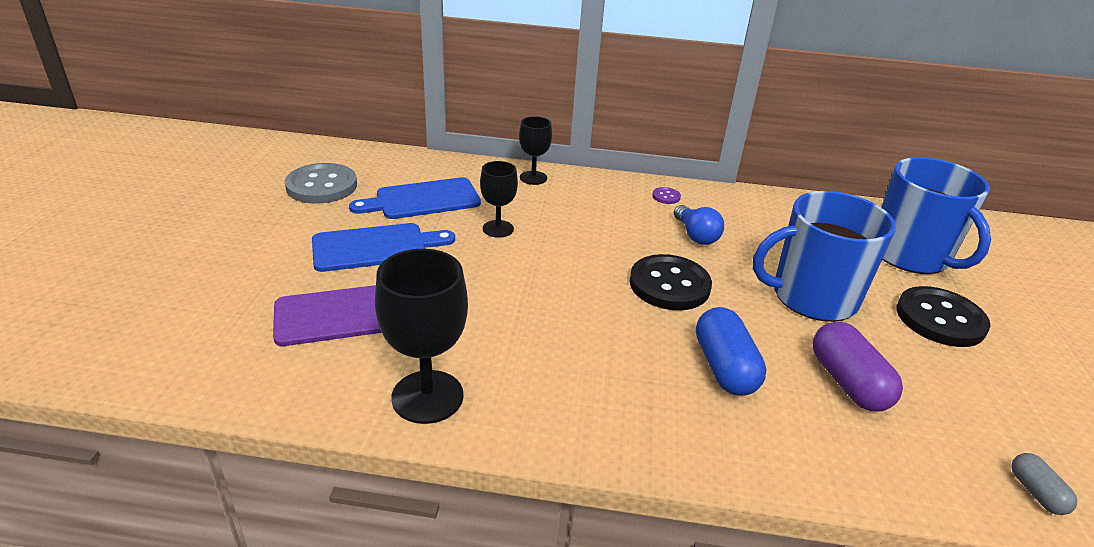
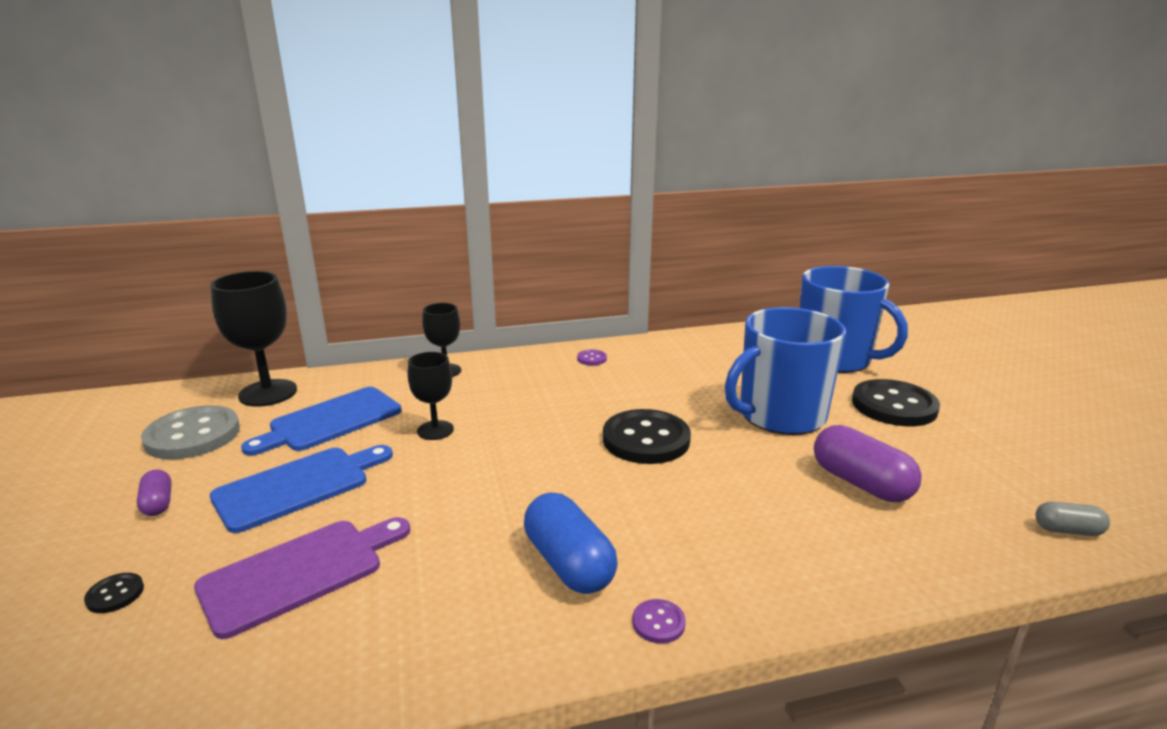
camera: 20 degrees left, 10 degrees down
black goblet [375,249,468,424] -> black goblet moved to [210,271,297,407]
blue light bulb [674,205,724,245] -> none
blue capsule [696,307,766,396] -> blue capsule moved to [524,492,618,594]
grey capsule [1011,453,1077,515] -> grey capsule turned 45 degrees counterclockwise [1035,502,1110,536]
none -> black button [84,573,144,613]
none -> purple capsule [137,469,172,516]
none -> purple button [633,599,686,644]

